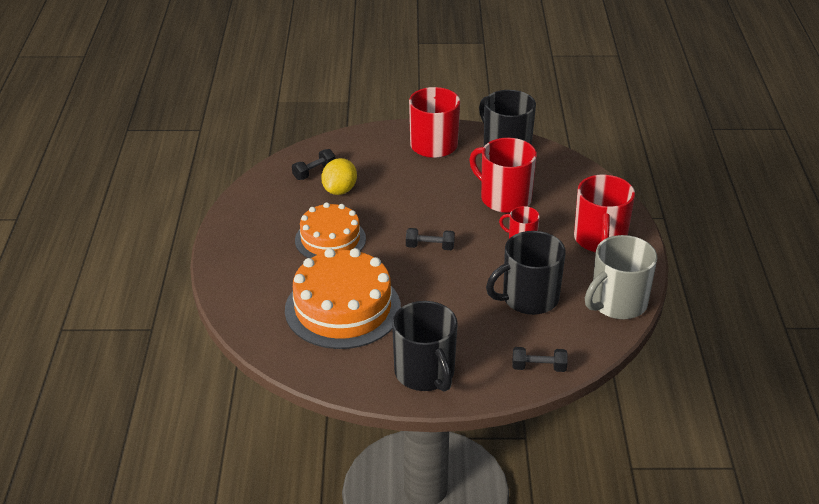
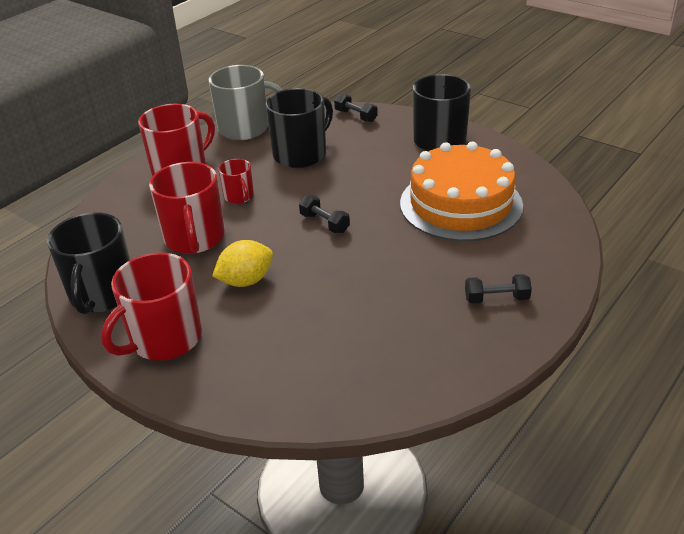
camera: 140 degrees left, 0 degrees up
black dumbbell [292,149,335,180] -> black dumbbell moved to [465,274,532,304]
orange cake [295,202,366,258] -> none
yellow lemon [321,158,357,195] -> yellow lemon moved to [212,240,273,287]
black mug [486,231,566,315] -> black mug turned 60 degrees counterclockwise [266,88,333,168]

